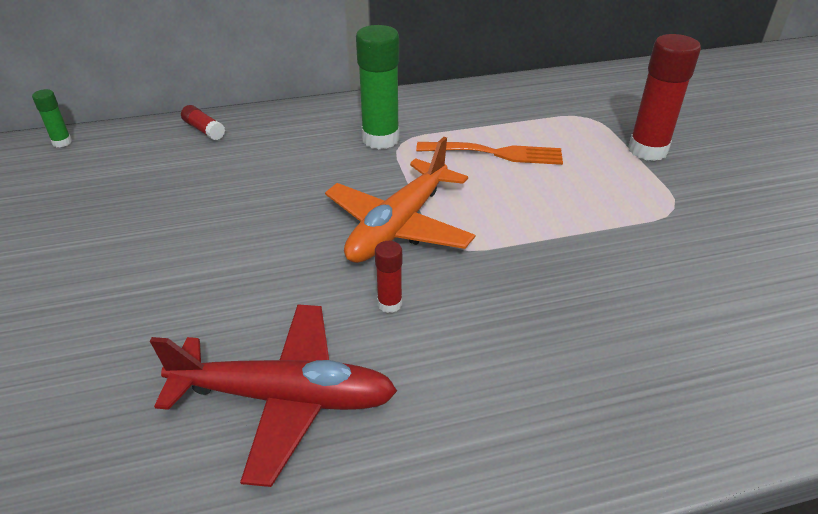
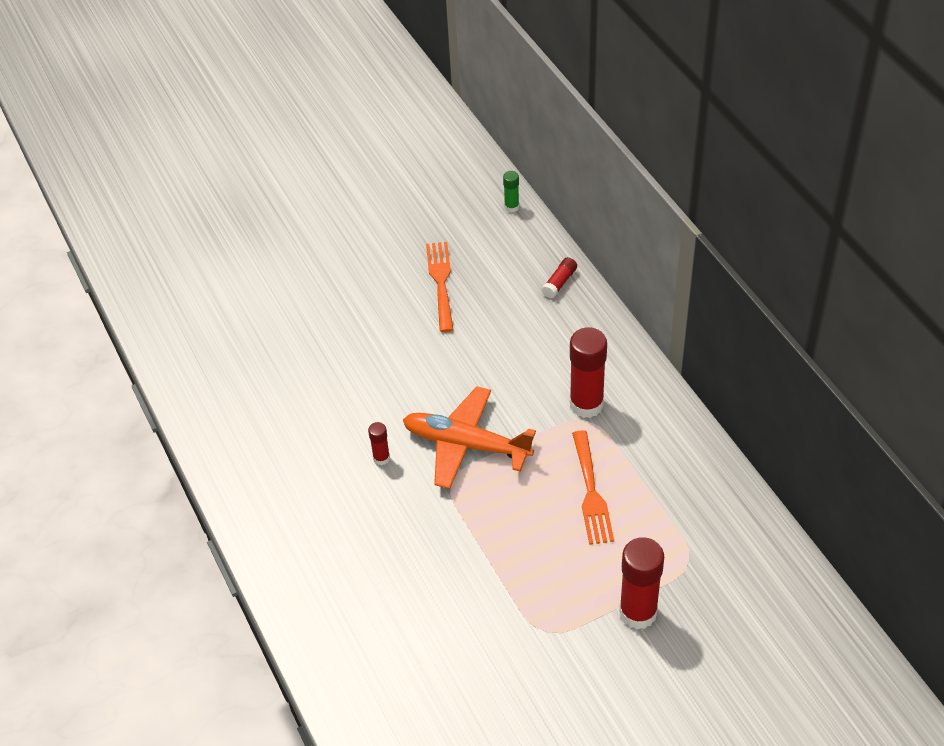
camera: 80 degrees right, 10 degrees up
red plane [150,304,397,487] -> none
green glue stick [356,25,399,149] -> red glue stick [570,327,607,418]
none -> orange fork [426,242,453,332]

